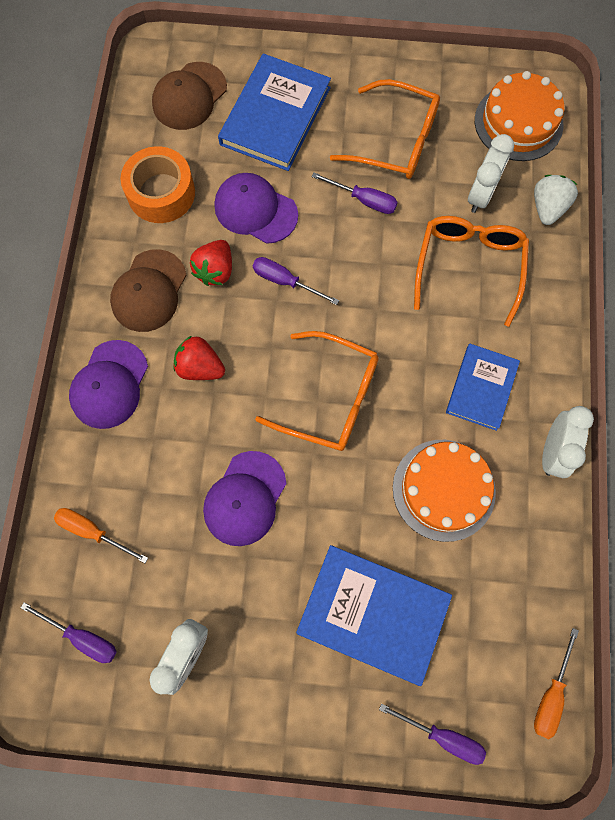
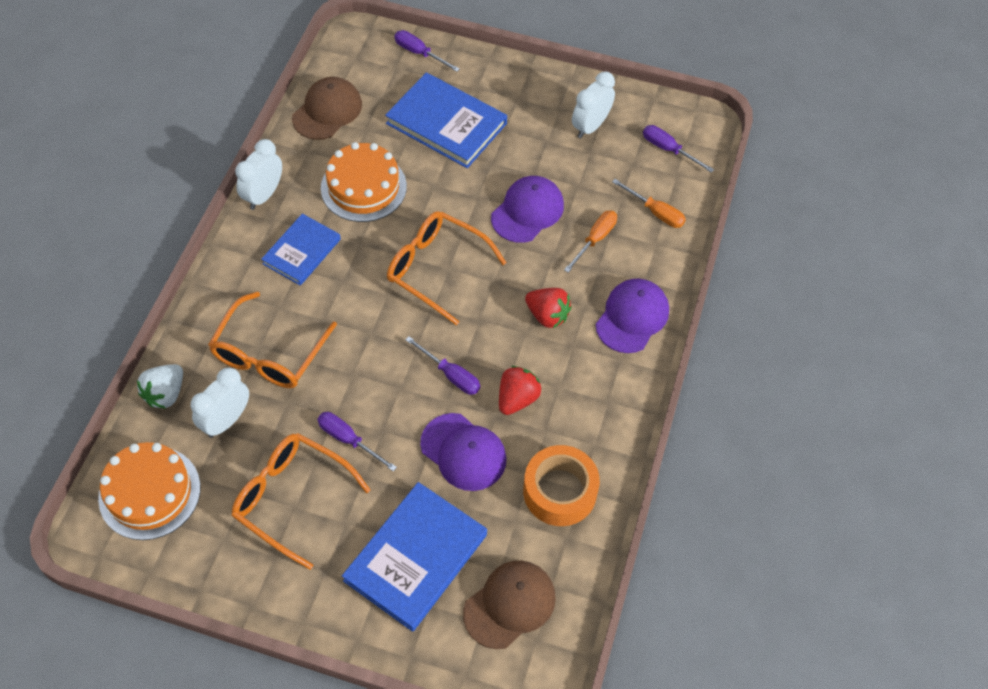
camera: 170 degrees left, 15 degrees down
brown cap [110,249,187,332] -> brown cap moved to [292,77,362,140]
orange screwdriver [534,628,579,739] -> orange screwdriver moved to [564,210,617,273]

